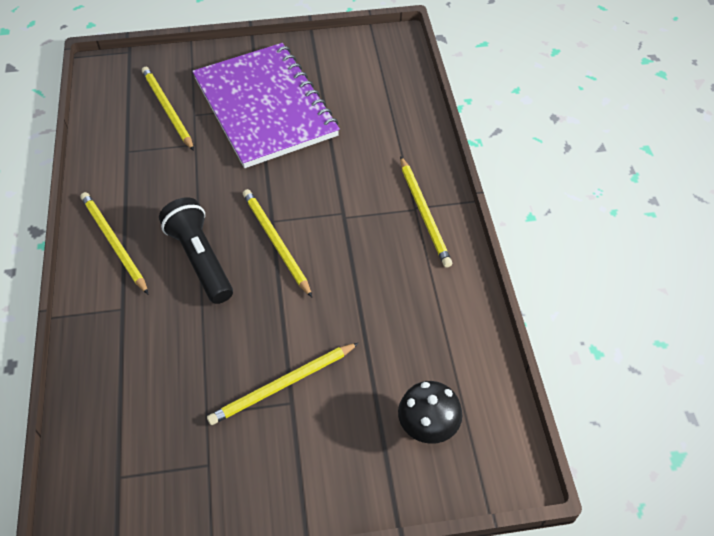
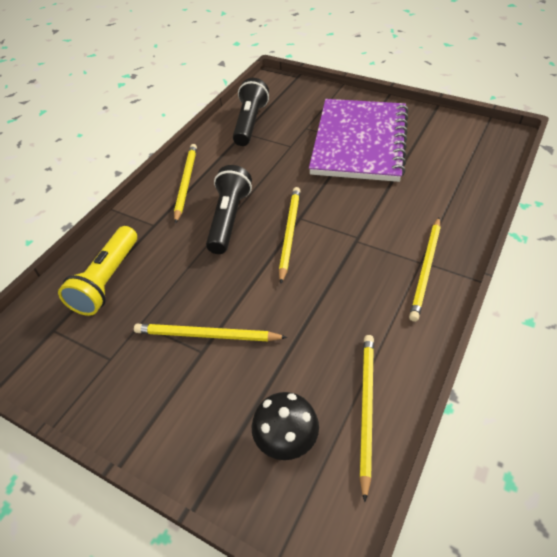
camera: 40 degrees right, 5 degrees down
yellow pencil [142,67,194,151] -> yellow pencil moved to [359,335,374,502]
none -> yellow flashlight [58,226,137,316]
none -> black flashlight [233,78,269,146]

